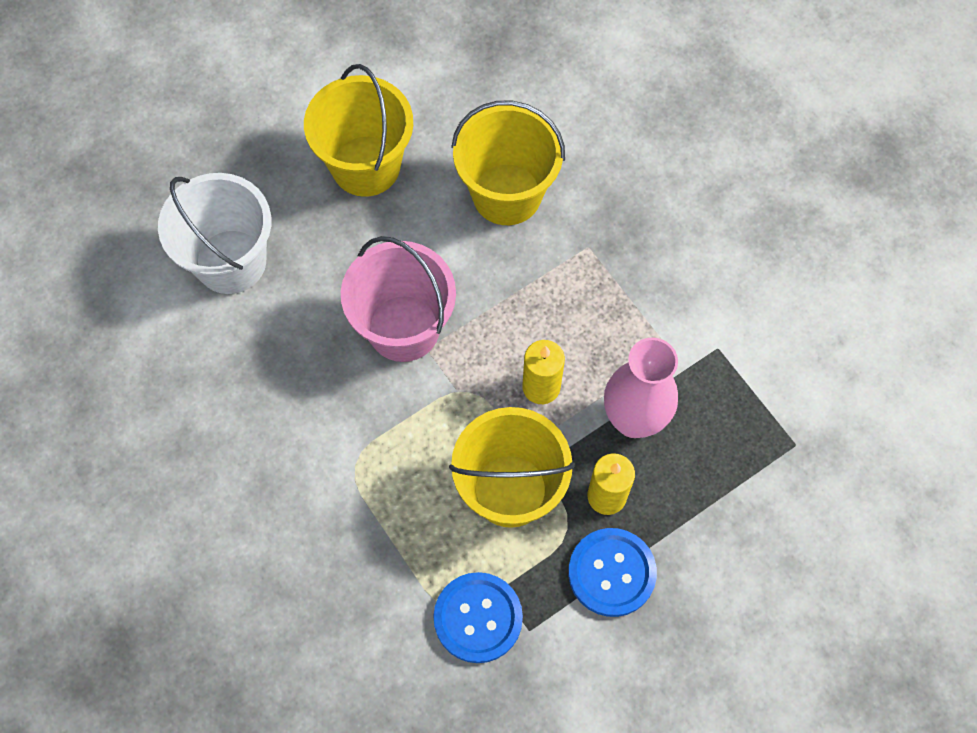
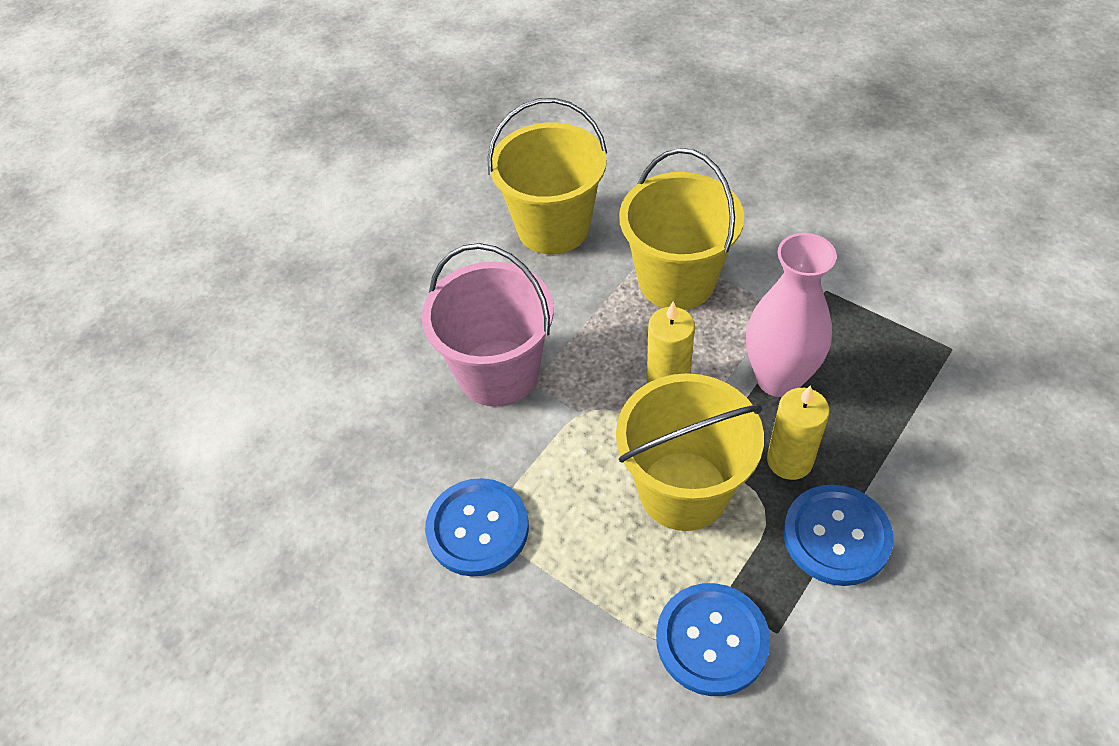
camera: 15 degrees left, 15 degrees down
white bucket [158,173,271,294] -> none
yellow bucket [304,64,413,197] -> yellow bucket moved to [619,148,744,310]
none -> blue button [425,478,529,577]

